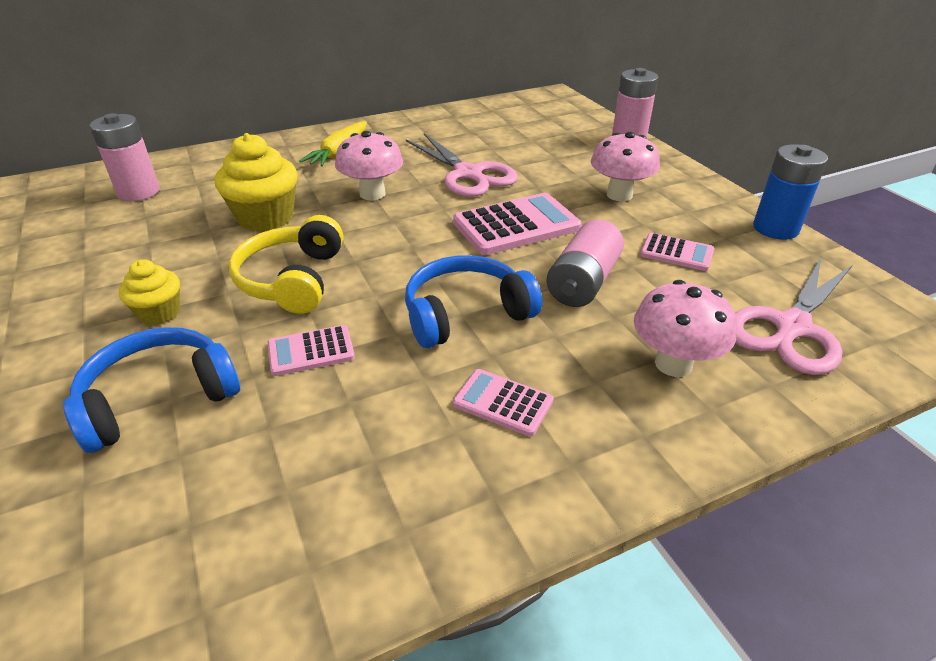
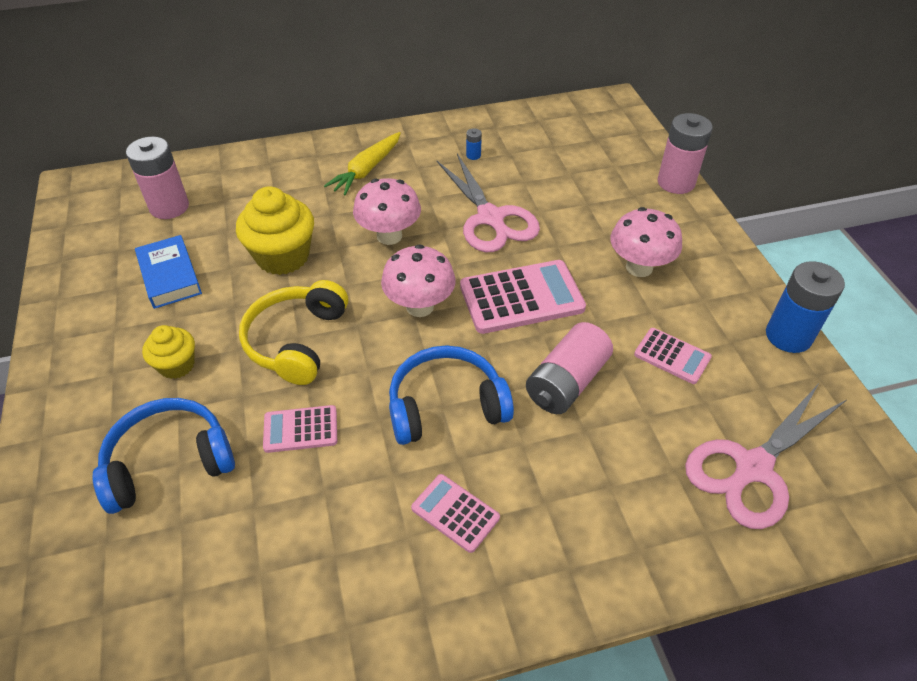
camera: 10 degrees right, 10 degrees up
pink mushroom [634,280,737,377] -> pink mushroom moved to [381,244,456,317]
none -> blue book [135,235,202,309]
none -> blue battery [466,128,482,160]

